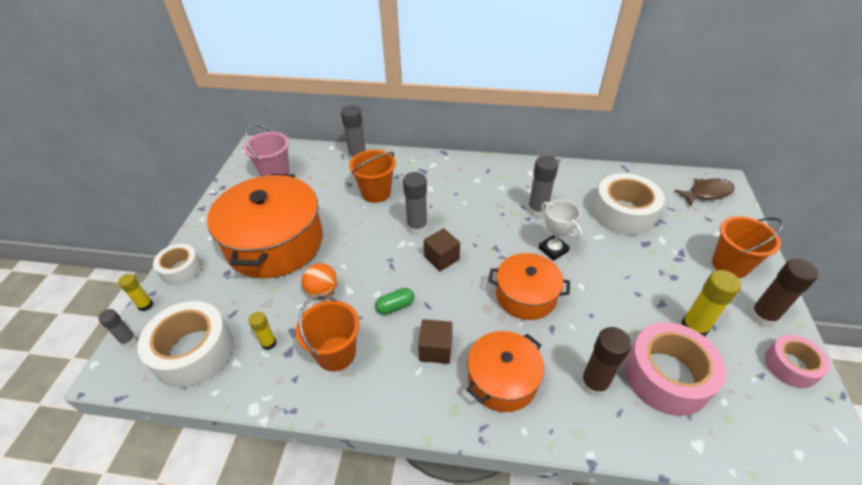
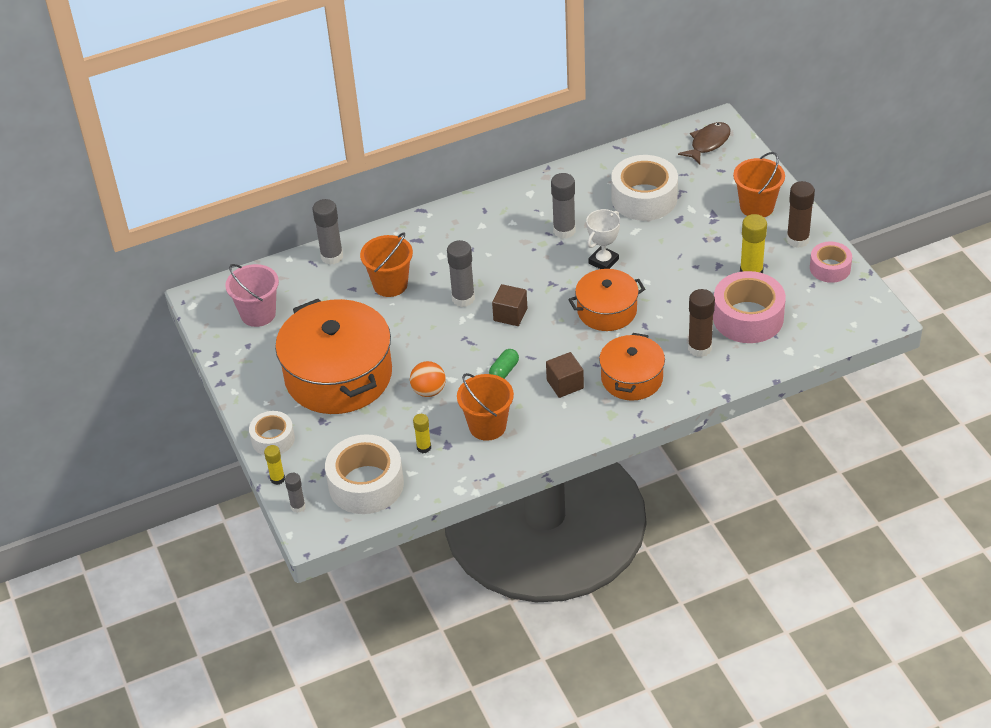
camera: 30 degrees left, 0 degrees up
white trophy [539,200,582,261] -> white trophy turned 75 degrees counterclockwise [586,209,620,269]

